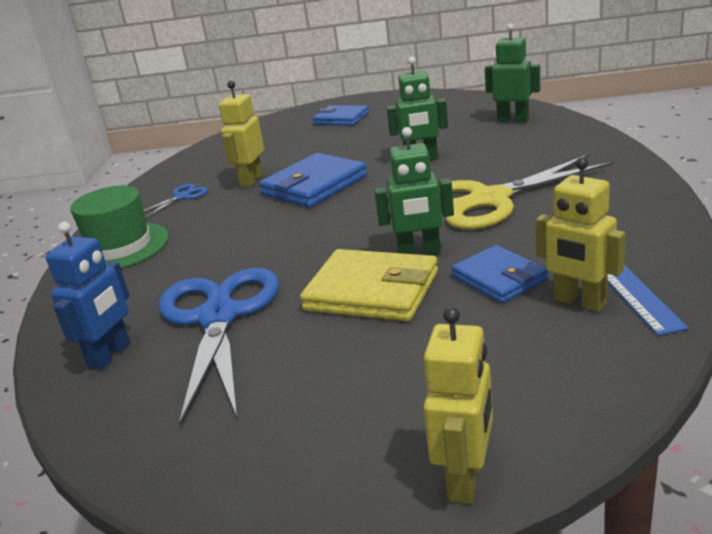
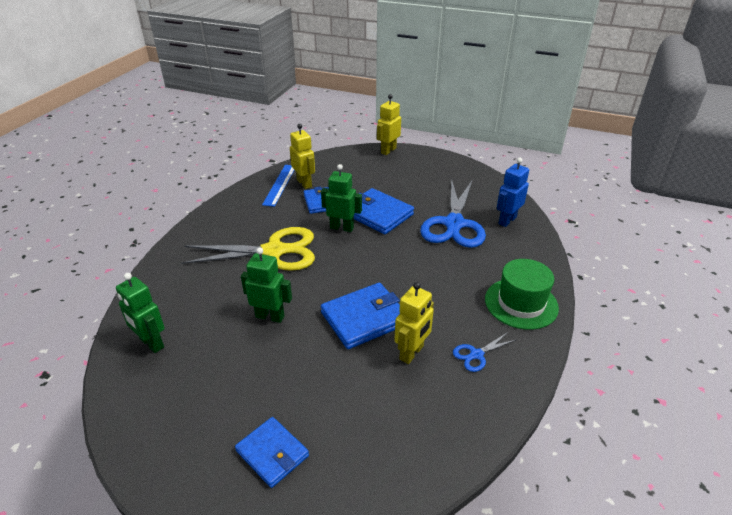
camera: 165 degrees left, 10 degrees up
yellow wallet [300,249,438,321] -> blue wallet [354,188,414,234]

